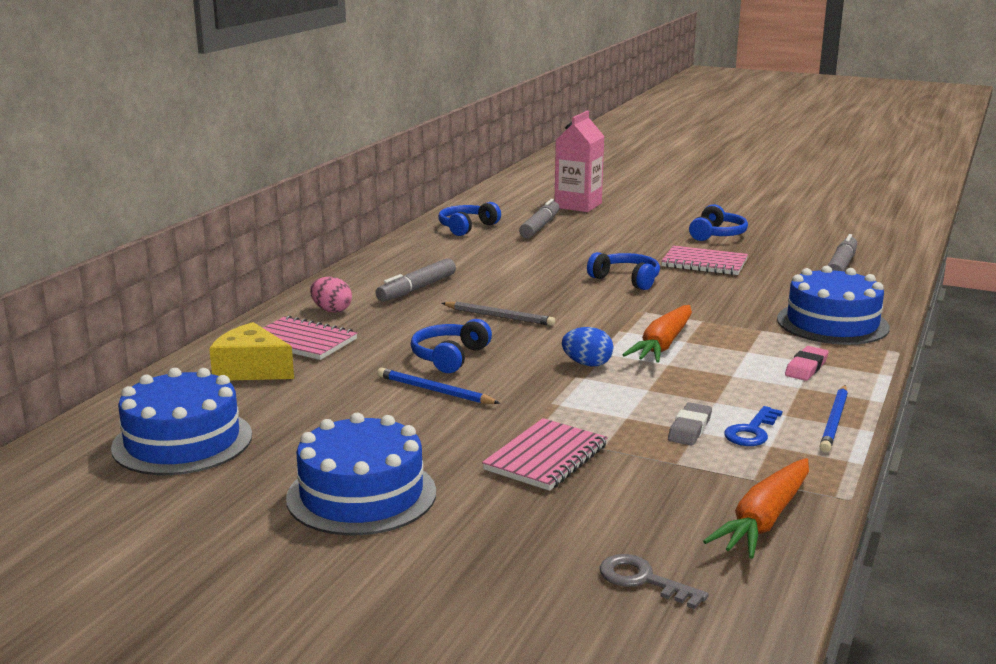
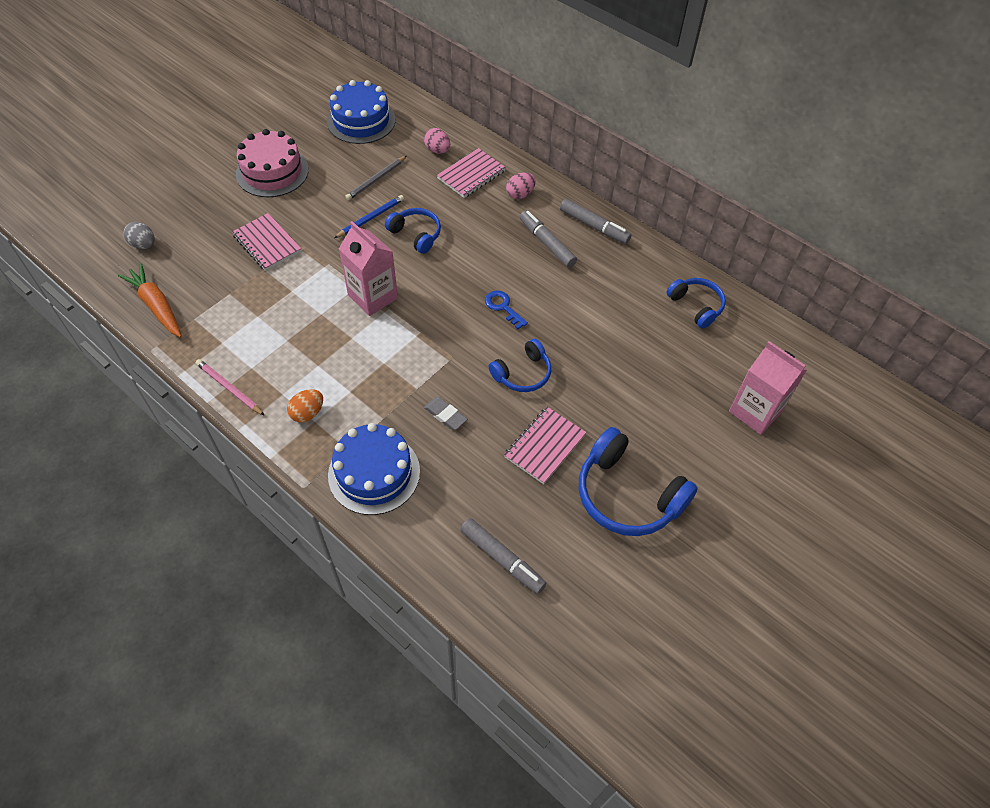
camera: 105 degrees right, 35 degrees up
yellow cheese [209,322,294,380] -> pink egg [424,128,450,154]
blue cake [286,413,436,535] -> pink cake [236,129,309,197]
grey pencil [442,301,555,326] -> grey pencil moved to [345,156,407,200]
grey marker [519,199,559,239] -> grey marker moved to [560,199,631,244]
blue egg [562,327,614,366] -> pink carton [339,221,398,316]
grey key [600,554,709,609] -> grey egg [123,222,155,249]
orange carrot [623,305,692,363] -> none
grey eraser [668,402,712,445] -> grey eraser moved to [424,397,467,430]
blue headphones [689,204,748,241] -> blue headphones [579,427,698,536], size x1.70
blue key [724,406,782,446] -> blue key moved to [485,291,528,329]
pink eraser [785,346,829,381] -> orange egg [287,389,323,423]
blue pencil [819,385,848,453] -> pink pencil [196,359,265,416]

